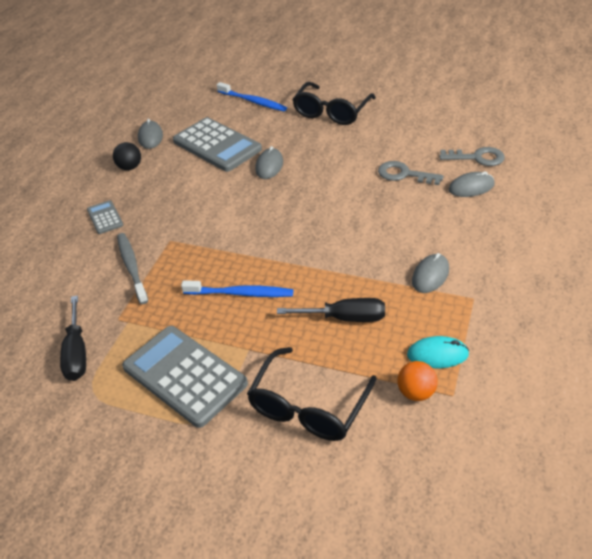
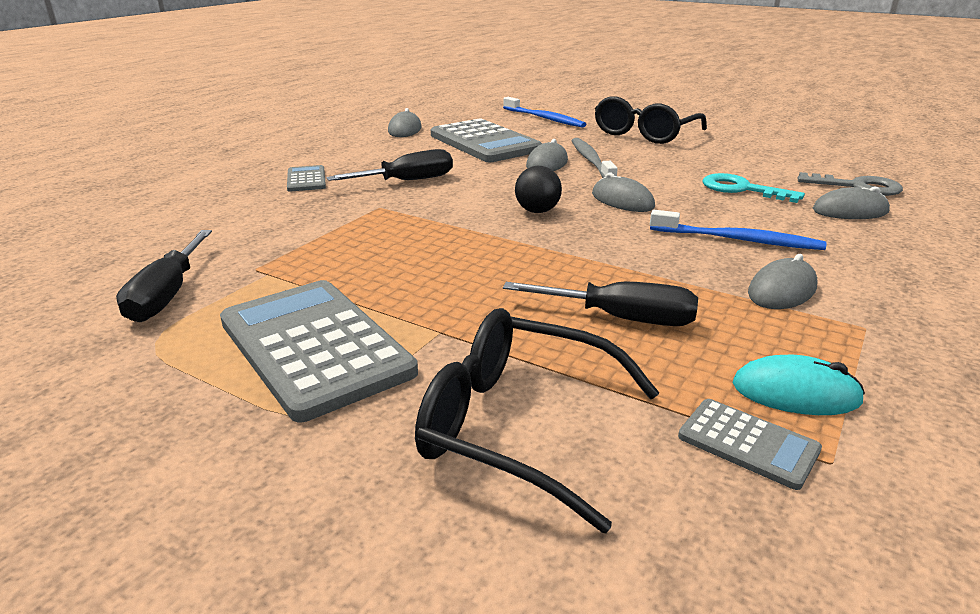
camera: 10 degrees right, 15 degrees down
black ball [113,142,141,170] -> black ball moved to [515,166,562,213]
grey toothbrush [117,233,148,304] -> grey toothbrush moved to [572,138,618,178]
blue toothbrush [181,280,293,297] -> blue toothbrush moved to [650,210,827,250]
black glasses [247,347,377,441] -> black glasses turned 75 degrees clockwise [415,308,660,533]
grey key [378,161,444,185] -> turquoise key [703,173,805,203]
orange ball [397,361,438,401] -> grey calculator [678,399,822,490]
none -> black screwdriver [326,149,453,181]
none -> grey mouse [592,173,655,212]

